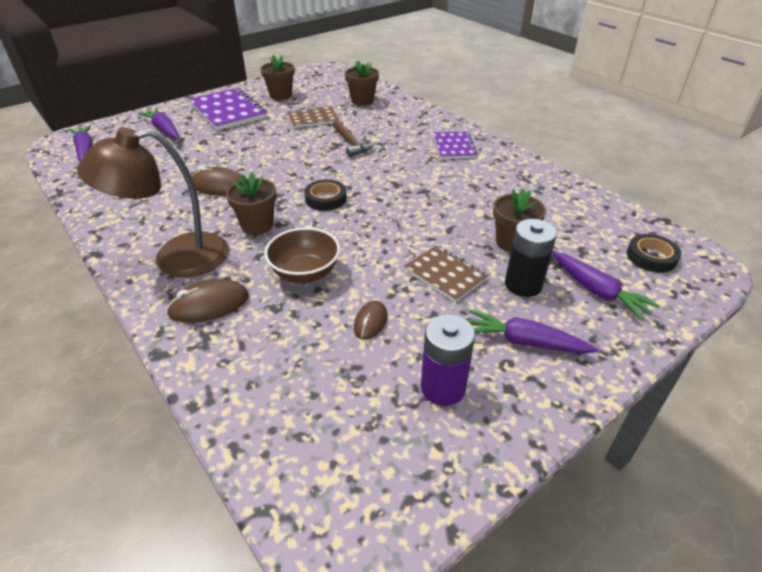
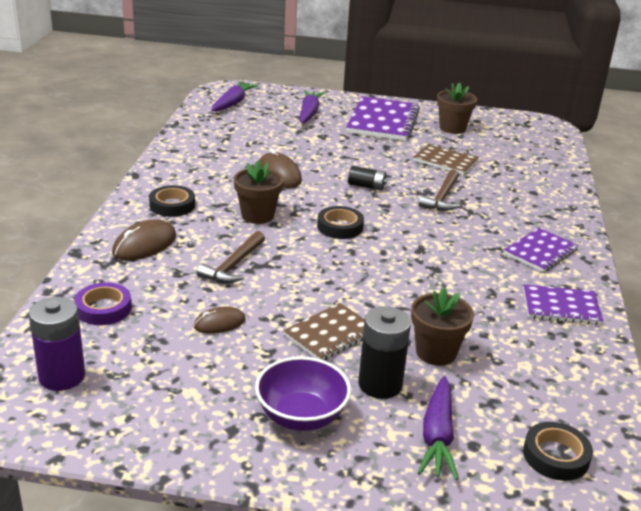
camera: 45 degrees right, 10 degrees down
brown lamp [77,128,229,277] -> black tape [149,185,195,217]
brown mouse [166,279,249,323] -> brown mouse turned 75 degrees counterclockwise [112,219,176,261]
brown bowl [264,227,340,283] -> brown hammer [197,231,265,283]
brown flower pot [345,60,379,106] -> none
brown notebook [404,245,488,302] -> brown notebook turned 45 degrees clockwise [283,303,365,360]
purple battery [421,314,475,406] -> purple battery moved to [29,297,85,391]
purple carrot [467,309,598,354] -> purple bowl [255,357,351,431]
none -> purple tape [74,282,132,325]
none -> black battery [348,166,387,190]
none -> purple notebook [523,284,603,325]

